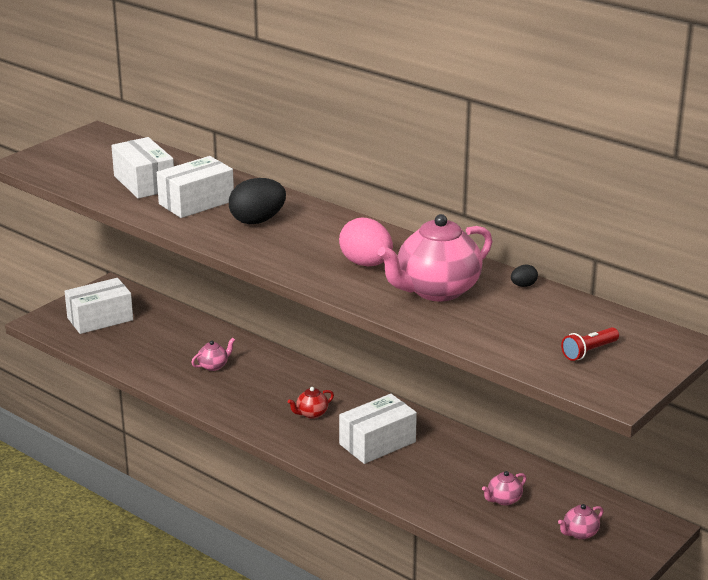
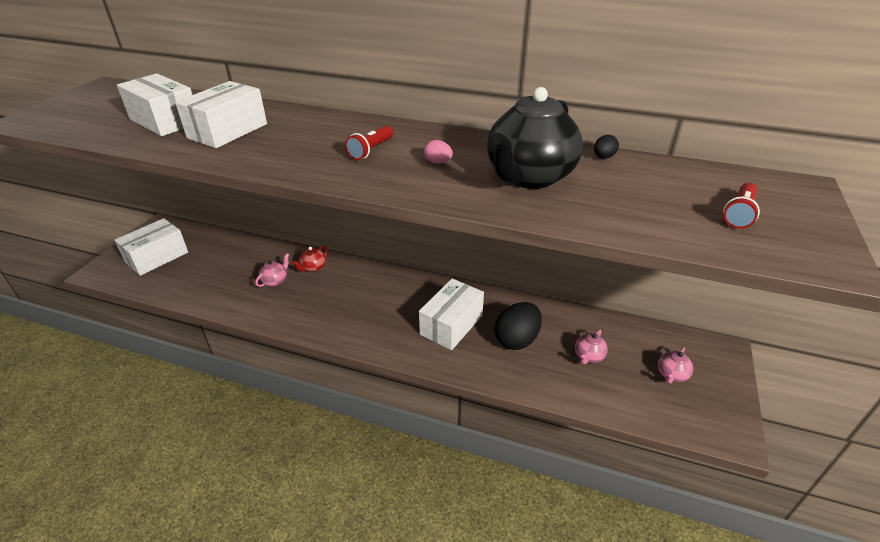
camera: 20 degrees left, 10 degrees up
black egg [229,178,286,224] -> black egg moved to [495,302,542,350]
red teapot [288,387,334,419] -> red teapot moved to [293,246,328,272]
pink egg [339,218,393,267] -> pink egg [424,140,453,164], size x0.46
pink teapot [378,214,492,301] -> black teapot [487,87,583,189]
none -> red flashlight [345,126,393,160]

